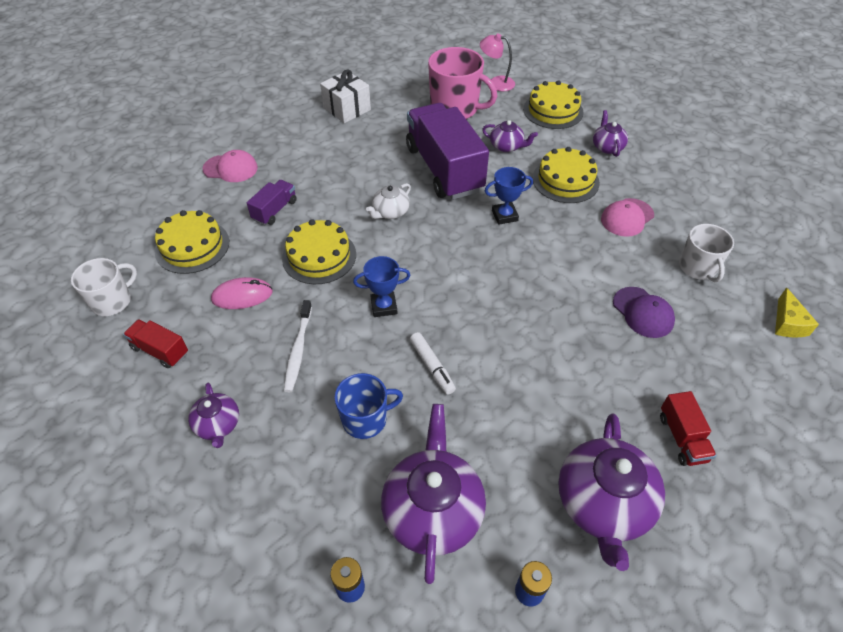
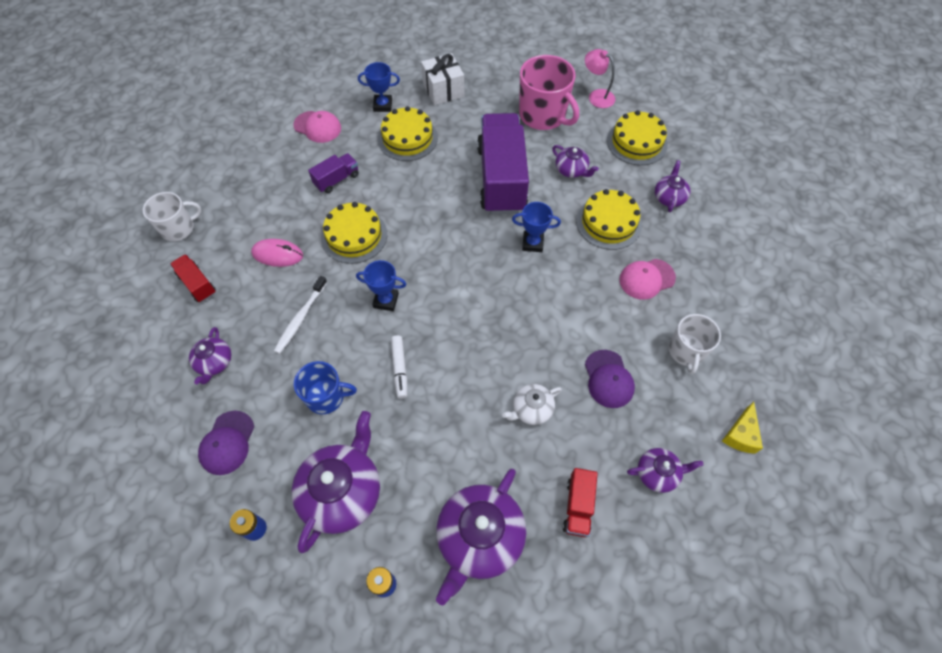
camera: 20 degrees right, 10 degrees up
yellow cake [155,210,229,274] -> yellow cake moved to [378,106,438,161]
white teapot [366,183,411,219] -> white teapot moved to [502,384,562,425]
none -> purple cap [198,411,254,475]
none -> blue trophy [358,62,400,112]
none -> purple teapot [627,448,704,493]

